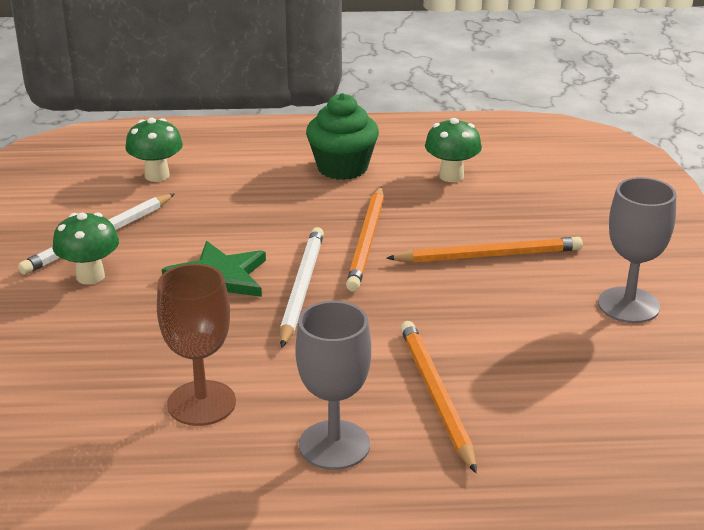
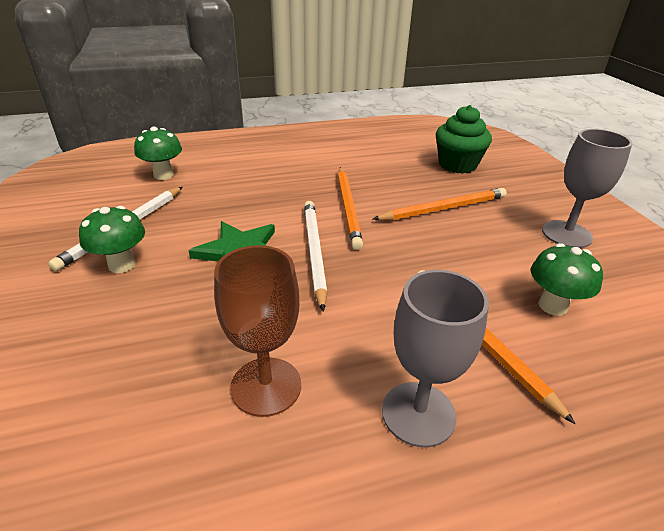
camera: 15 degrees left, 5 degrees up
green cupcake [306,93,379,180] -> green cupcake moved to [436,105,492,174]
green mushroom [425,118,482,182] -> green mushroom moved to [531,243,603,316]

